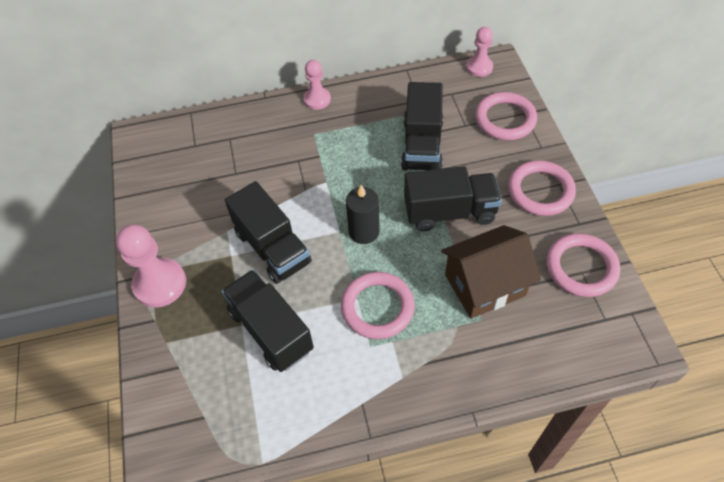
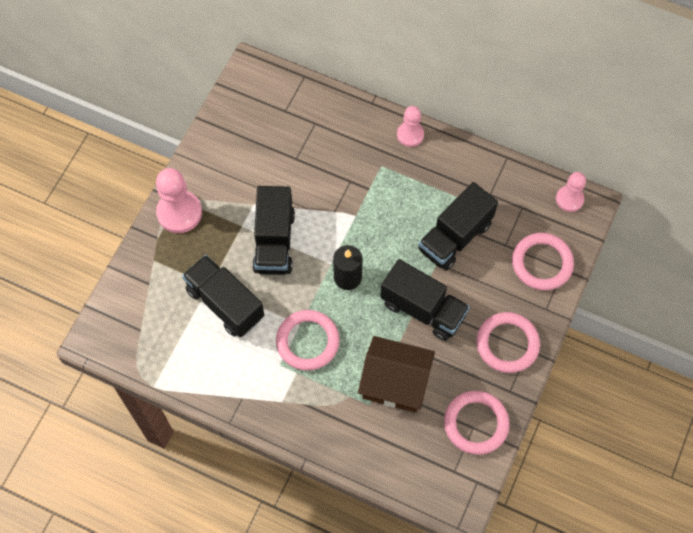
camera: 35 degrees right, 10 degrees up
black truck [222,270,314,372] -> black truck turned 45 degrees counterclockwise [182,255,264,337]

